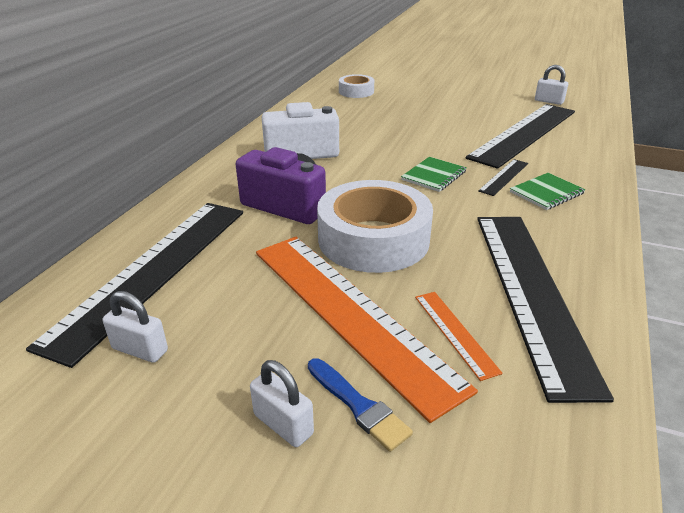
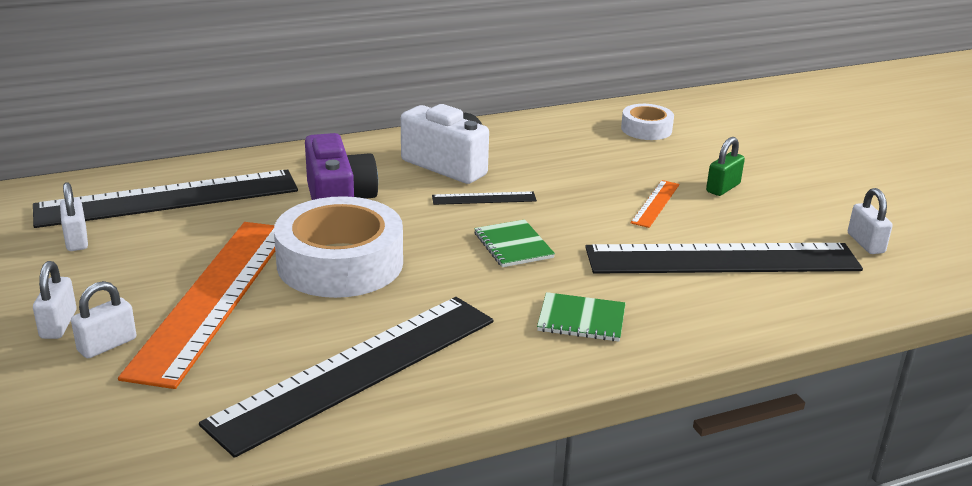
camera: 45 degrees right, 5 degrees down
blue brush [308,358,413,452] -> white padlock [71,281,137,358]
green notebook [401,157,467,192] -> green notebook turned 75 degrees clockwise [474,219,555,267]
orange ruler [415,292,503,381] -> orange ruler moved to [630,180,679,228]
black ruler [478,159,528,196] -> black ruler moved to [432,191,537,205]
none -> green padlock [706,137,745,196]

